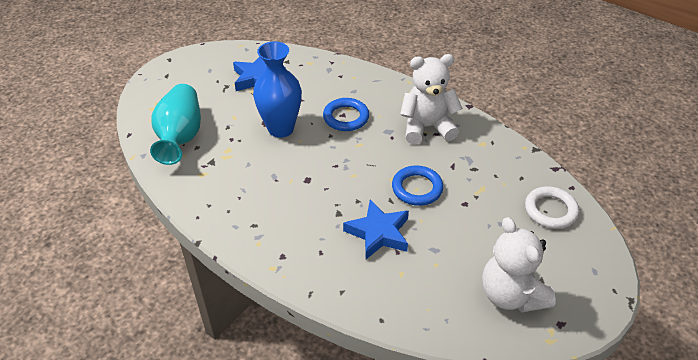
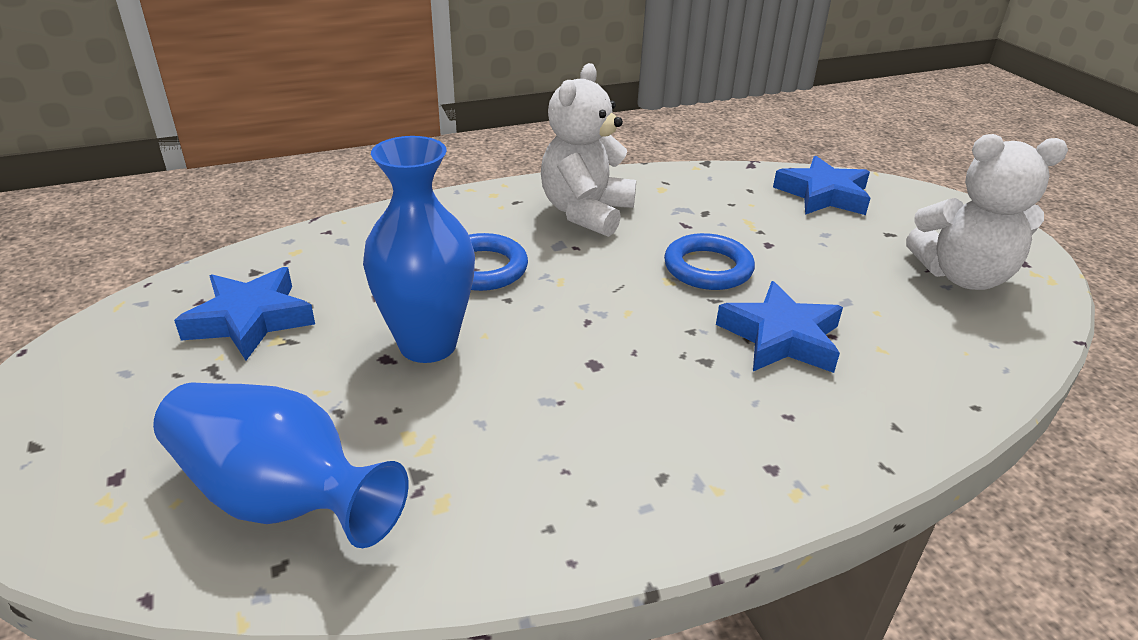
camera: 60 degrees left, 10 degrees down
turquoise vase [150,84,201,165] -> blue vase [153,383,409,548]
white ring [525,186,579,229] -> blue star [773,156,870,215]

